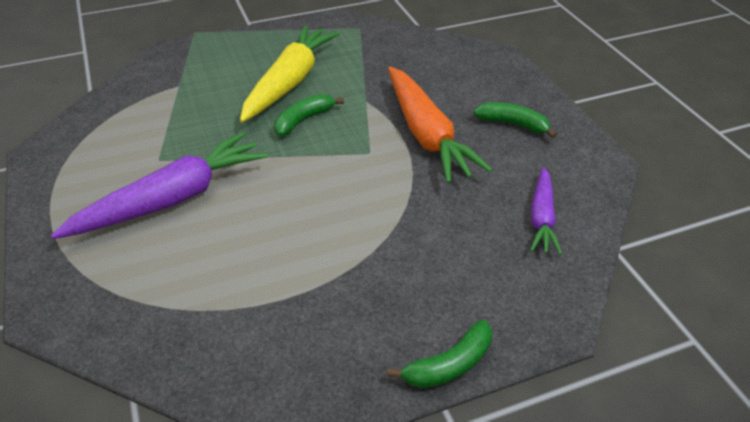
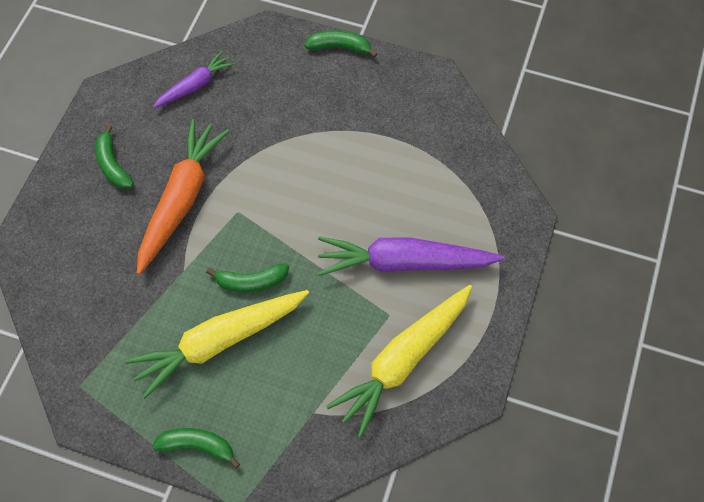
camera: 140 degrees left, 20 degrees up
none -> green banana [152,428,240,469]
none -> yellow carrot [326,285,472,437]

